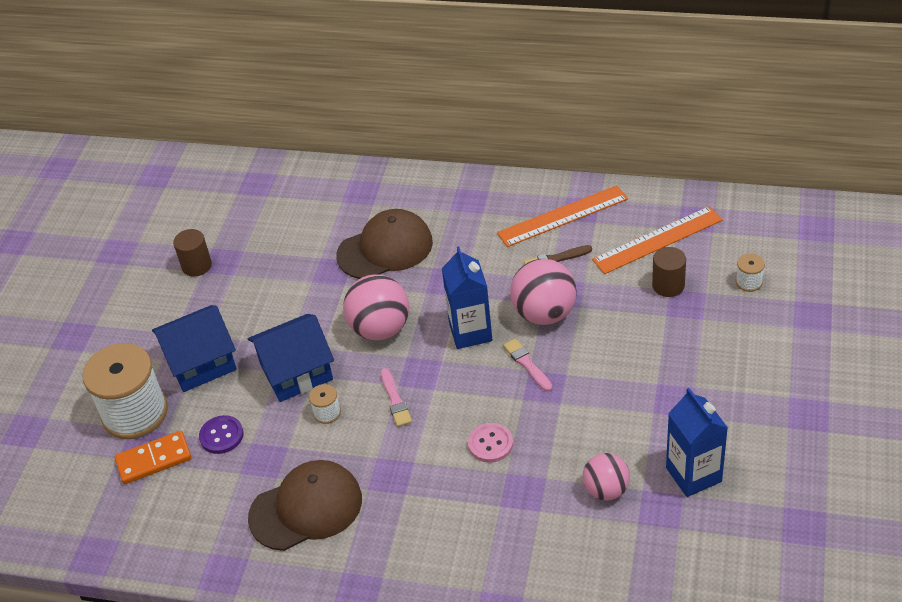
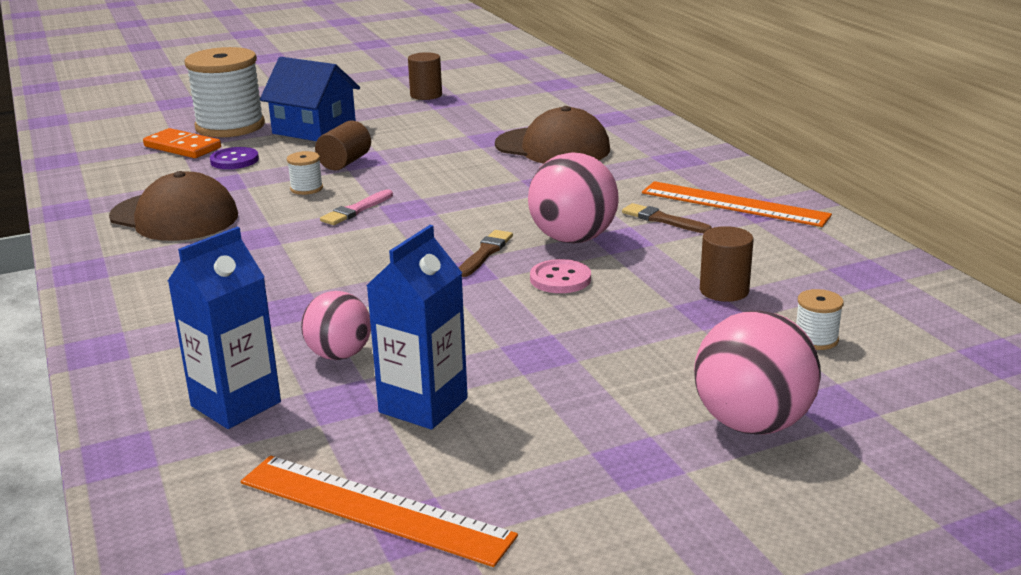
camera: 50 degrees right, 20 degrees down
blue house [248,314,334,402] -> brown cylinder [315,120,371,170]
pink ball [343,274,409,341] -> pink ball moved to [694,311,821,435]
blue carton [442,246,492,349] -> blue carton moved to [168,227,281,429]
pink button [468,423,513,463] -> pink button moved to [530,259,591,293]
pink brush [503,338,553,392] -> brown brush [459,230,513,277]
orange ruler [592,206,723,274] -> orange ruler moved to [241,456,518,567]

